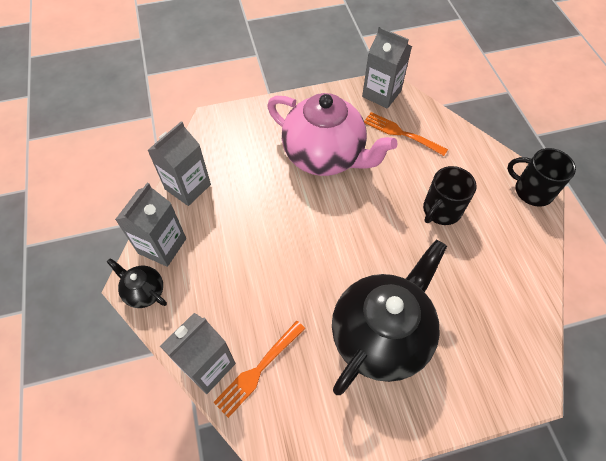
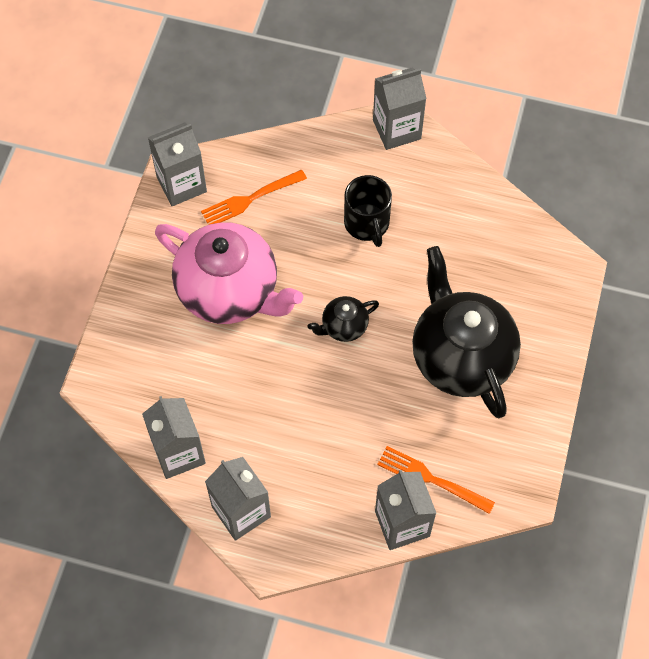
camera: 60 degrees left, 5 degrees up
black teapot [107,258,167,308] -> black teapot moved to [308,296,379,342]
orange fork [213,321,306,418] -> orange fork turned 135 degrees clockwise [377,446,495,514]
pink teapot [267,93,398,176] -> pink teapot turned 60 degrees clockwise [155,222,303,324]
black mug [507,148,576,207] -> grey carton [373,68,427,150]

